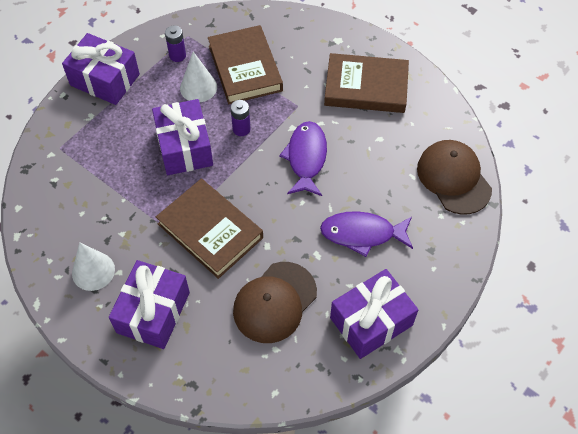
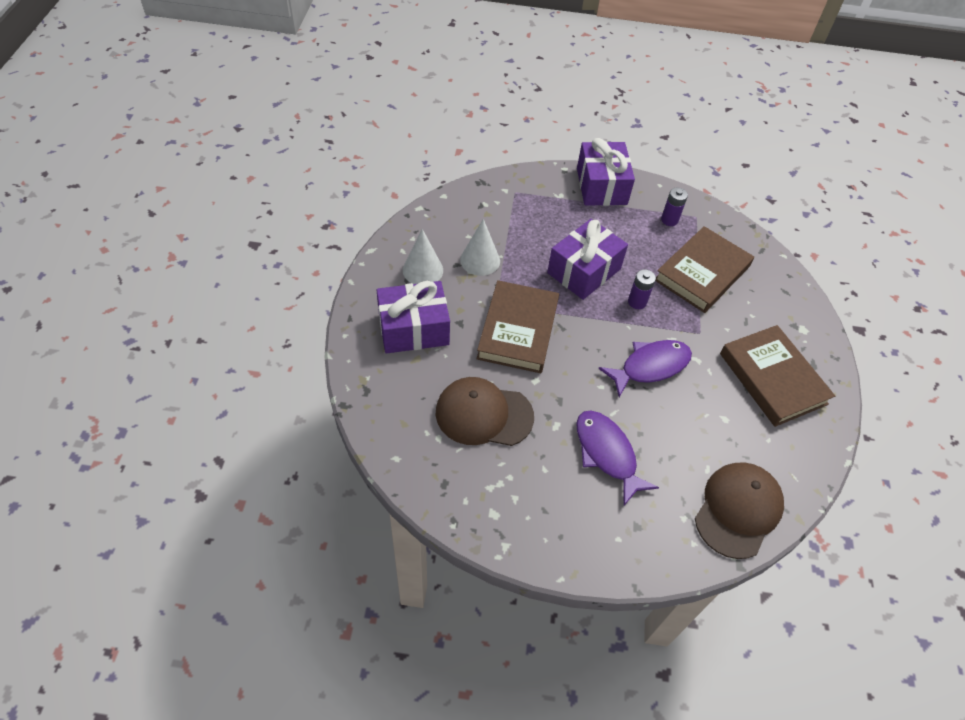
camera: 55 degrees right, 5 degrees down
white cone [180,52,217,102] -> white cone moved to [460,219,500,276]
purple gift [330,269,418,359] -> none

